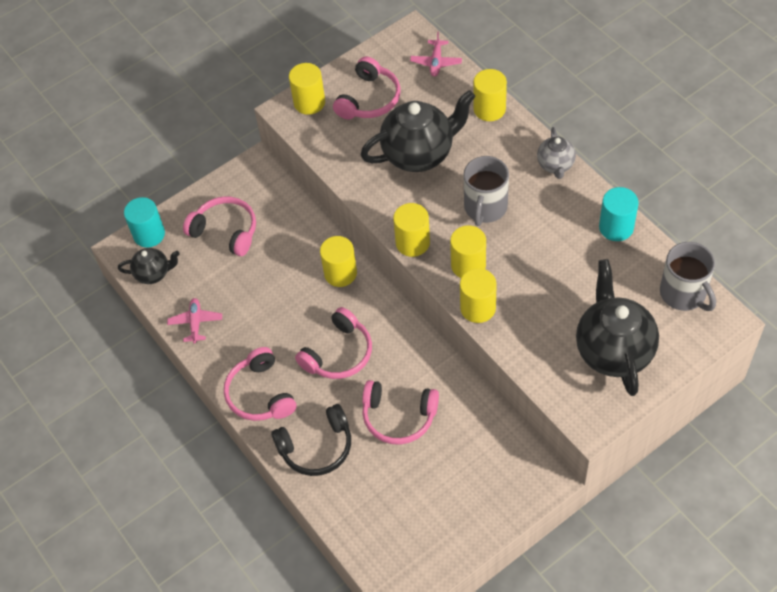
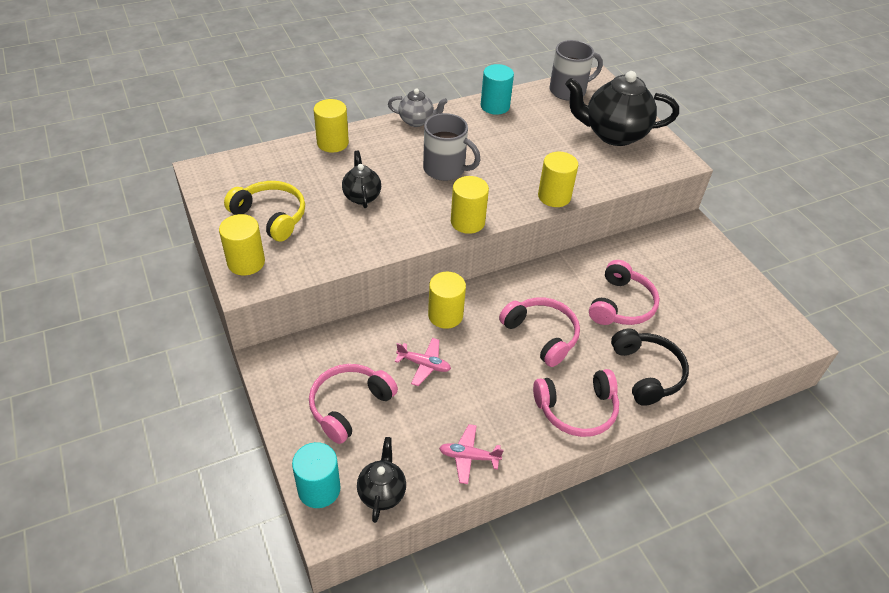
camera: 85 degrees left, 10 degrees down
pink headphones [333,56,400,119] -> yellow headphones [224,181,305,242]
black teapot [360,90,475,172] -> black teapot [342,150,381,208], size x0.52
pink plane [410,31,462,77] -> pink plane moved to [395,338,451,386]
yellow cylinder [450,225,486,278] -> none

